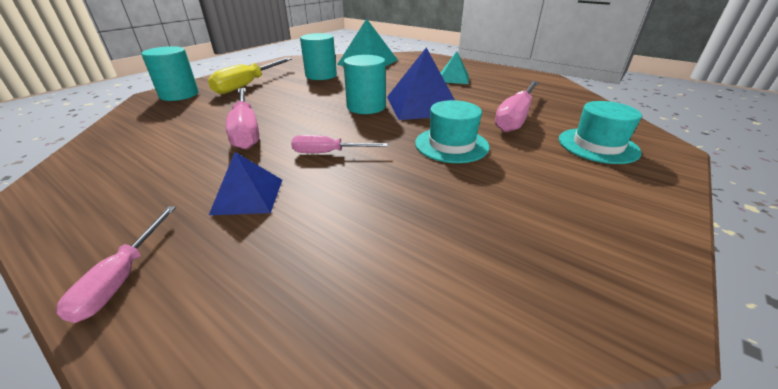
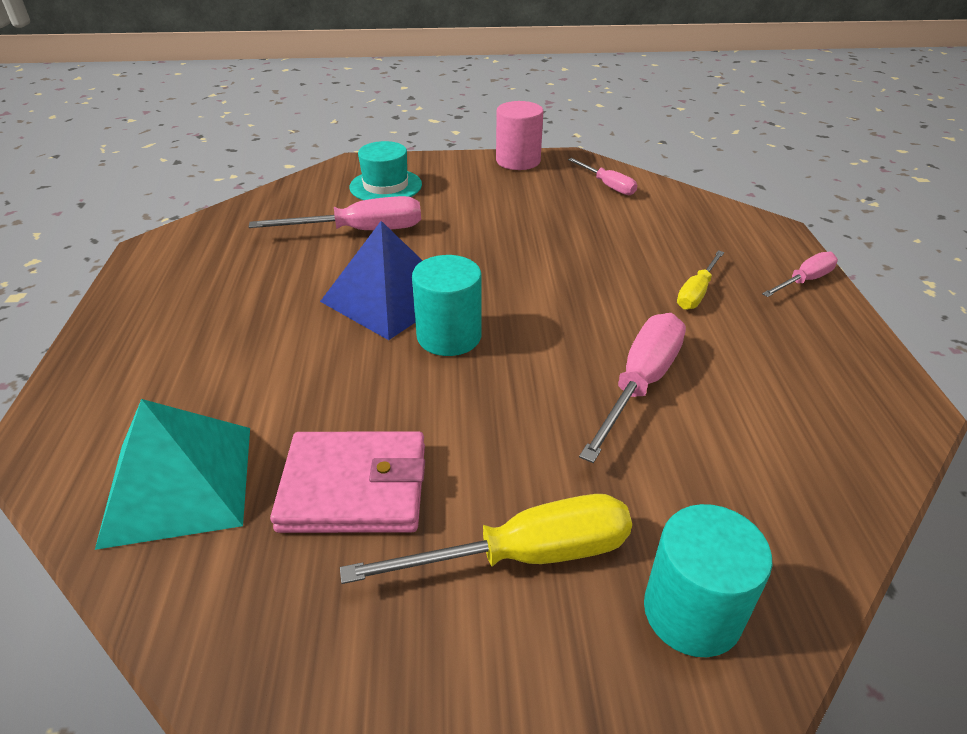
camera: 130 degrees left, 5 degrees up
blue pyramid [209,152,282,215] -> yellow screwdriver [677,250,724,310]
pink screwdriver [291,135,388,153] -> pink screwdriver moved to [568,158,637,195]
turquoise cylinder [300,33,337,80] -> pink wallet [270,431,425,533]
turquoise hat [415,100,489,163] -> none
turquoise pyramid [441,51,469,84] -> none
none -> pink cylinder [496,101,543,170]

